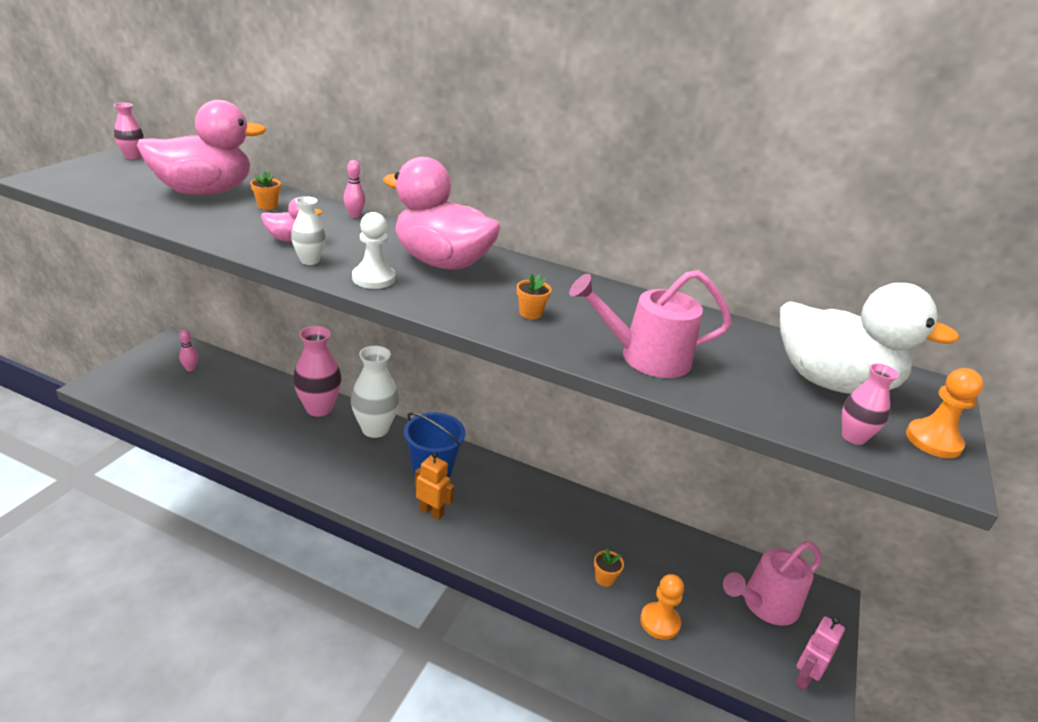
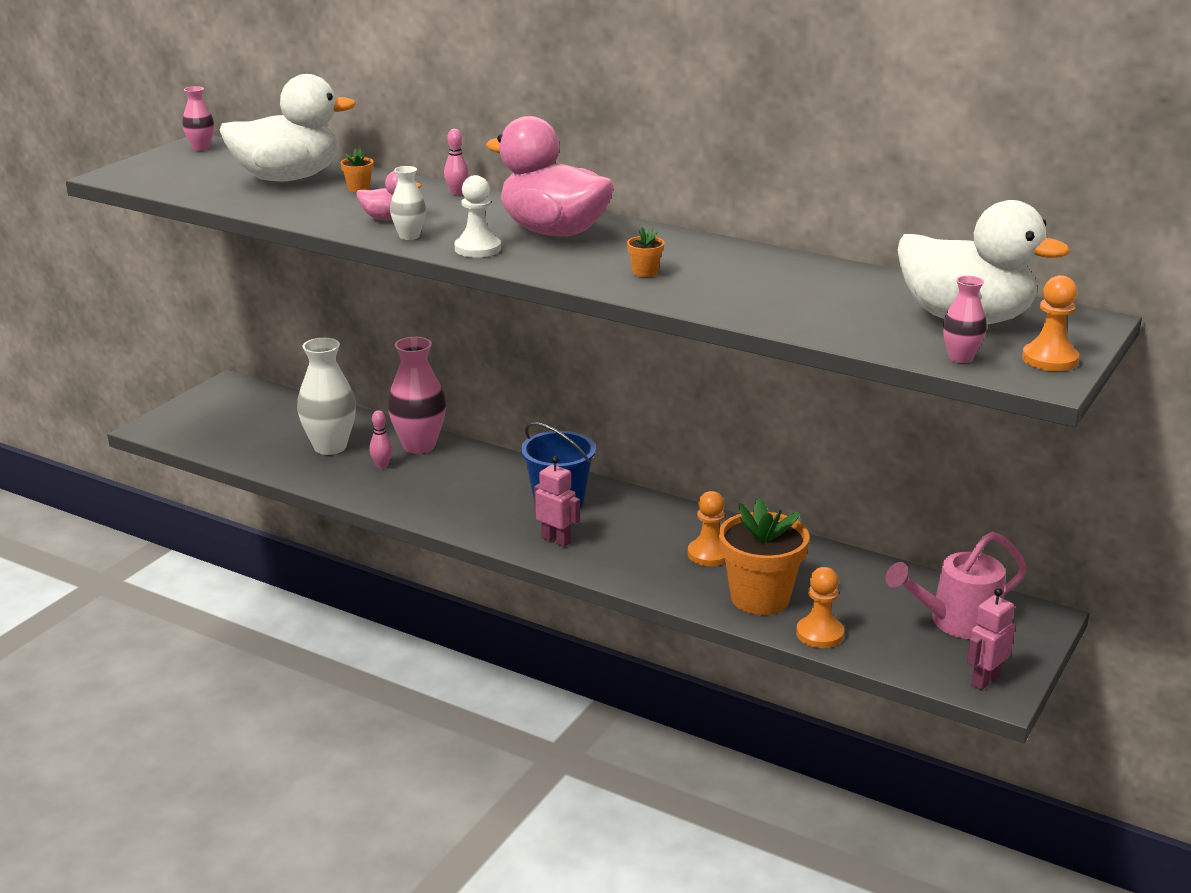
camera: 10 degrees right, 5 degrees down
pink duck [137,100,267,195] -> white duck [219,74,356,181]
pink bowling pin [179,330,198,371] -> pink bowling pin moved to [369,410,393,469]
white vase [351,346,399,438] -> white vase moved to [297,338,356,455]
orange robot [415,452,455,520] -> pink robot [534,456,580,547]
pink watering can [569,270,732,378] -> none
orange flower pot [594,548,624,587] -> orange flower pot [719,497,809,615], size x2.49
none -> orange pawn [688,491,725,566]

